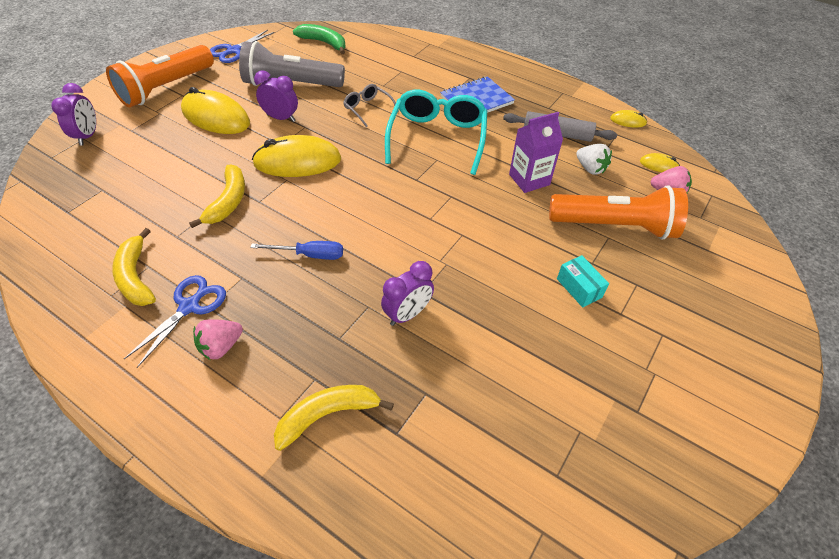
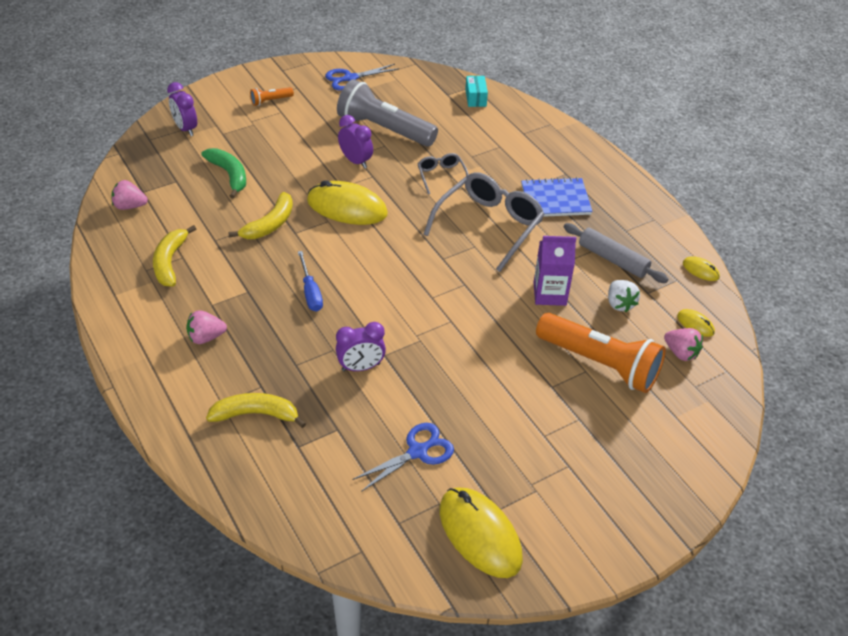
camera: 25 degrees right, 5 degrees down
purple clock [51,83,96,146] -> purple clock turned 120 degrees clockwise [167,82,197,136]
orange flashlight [106,45,214,107] -> orange flashlight [250,87,294,106], size x0.43
blue scissors [124,275,226,368] -> blue scissors moved to [352,423,454,492]
yellow mouse [181,87,250,134] -> yellow mouse moved to [440,488,523,578]
blue screwdriver [250,241,343,260] -> blue screwdriver turned 45 degrees clockwise [298,251,323,312]
green banana [293,24,346,54] -> green banana moved to [201,148,246,199]
turquoise glasses [385,90,487,175] -> grey glasses [423,172,545,272]
turquoise box [557,255,609,308] -> turquoise box moved to [465,76,488,107]
none -> pink strawberry [112,180,148,210]

